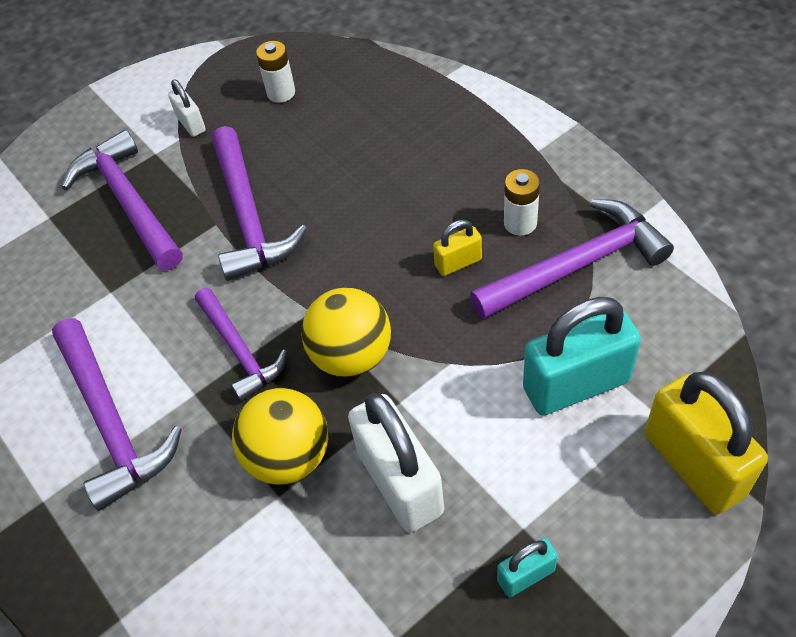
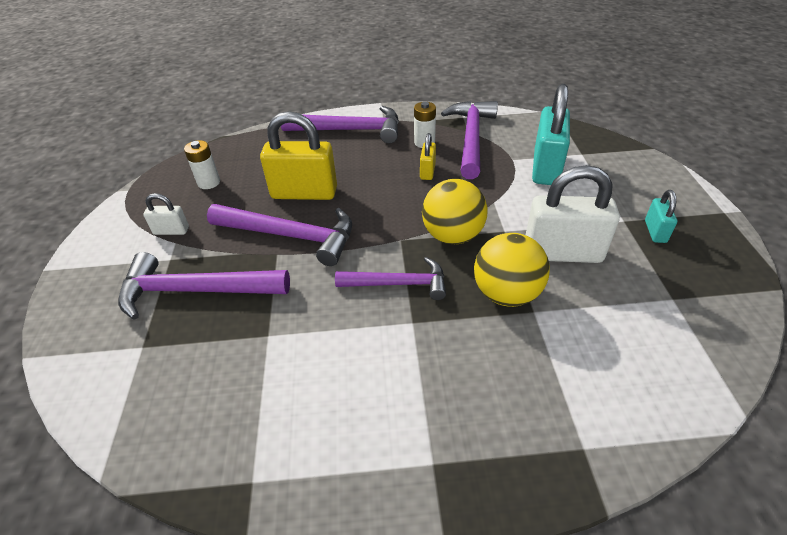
camera: 60 degrees left, 10 degrees down
purple hammer [52,318,182,511] -> purple hammer moved to [281,106,399,143]
yellow padlock [645,372,768,514] -> yellow padlock moved to [260,111,337,200]

